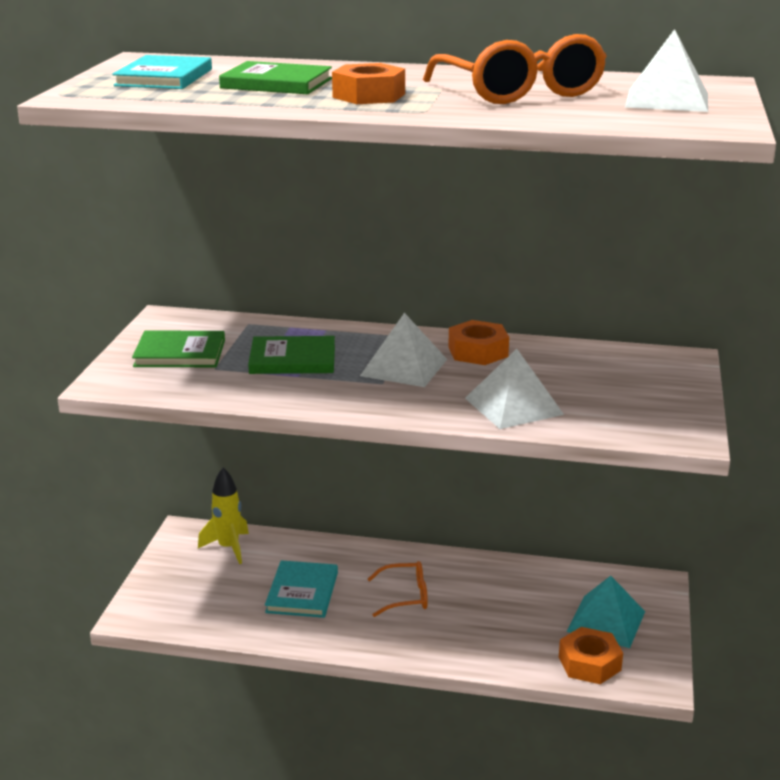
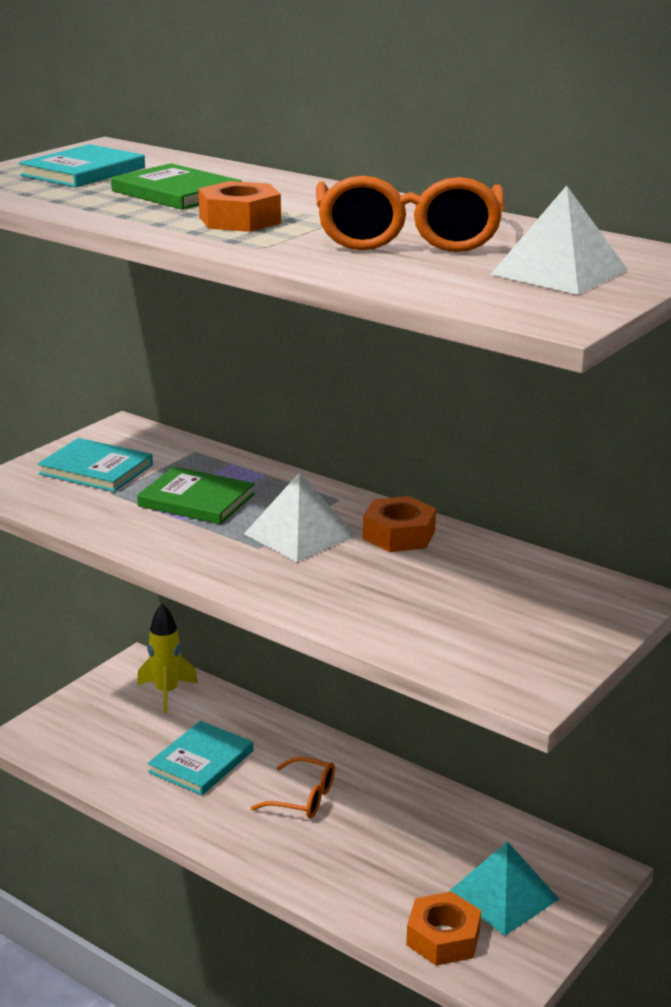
camera: 25 degrees right, 0 degrees up
green book [132,331,225,367] -> turquoise book [38,438,153,492]
white pyramid [465,349,564,429] -> none

